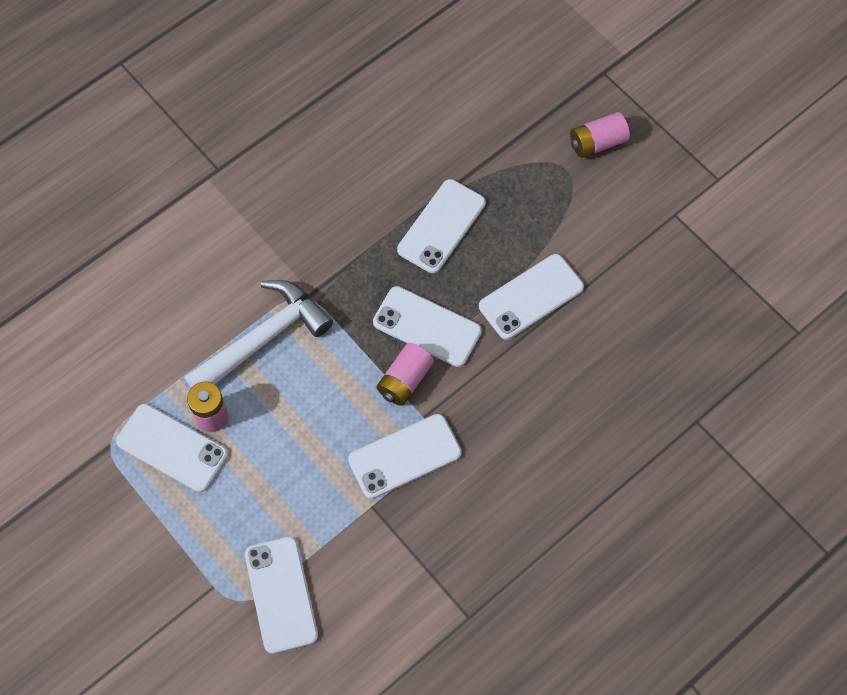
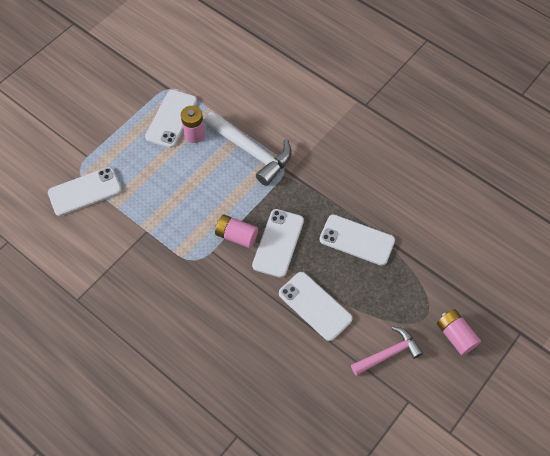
camera: 80 degrees right, 5 degrees down
white phone [348,414,462,499] -> none
none -> pink hammer [351,326,423,375]

